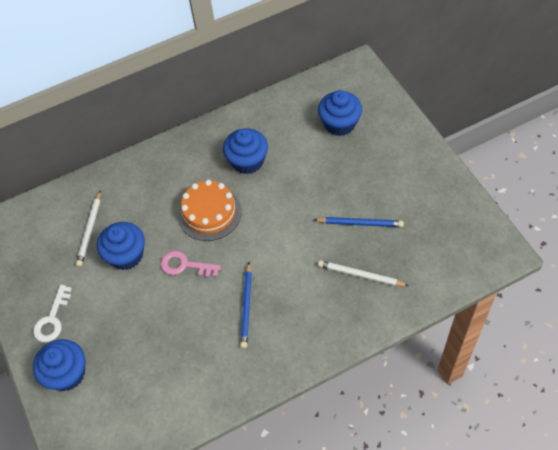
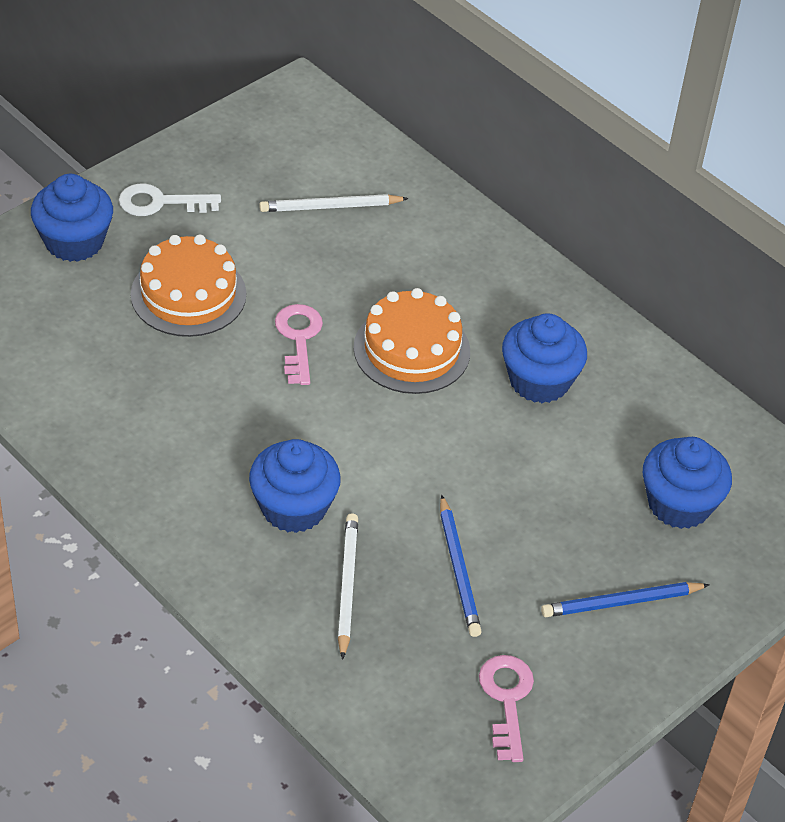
camera: 65 degrees right, 10 degrees down
blue cupcake [97,222,145,270] -> blue cupcake moved to [249,439,341,533]
blue pencil [240,262,252,348] -> blue pencil moved to [541,582,710,617]
none -> orange cake [131,235,246,337]
none -> pink key [479,655,534,762]

